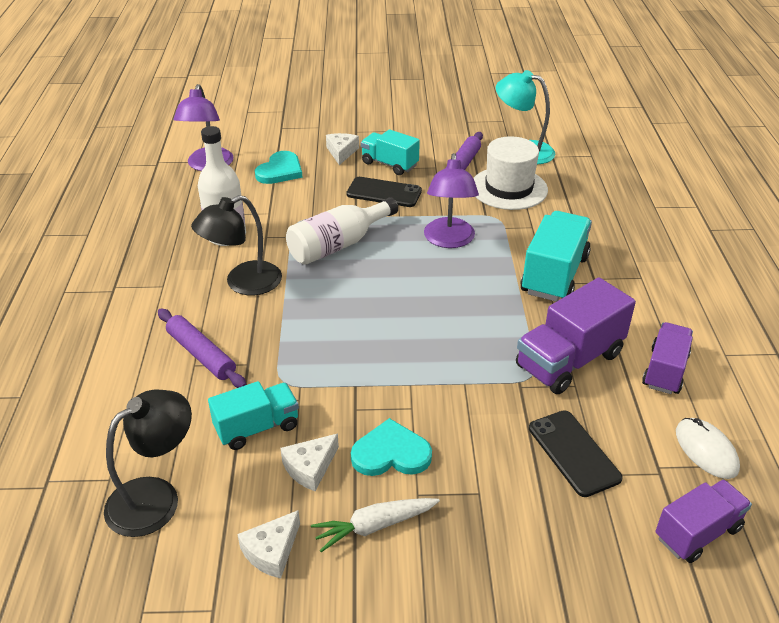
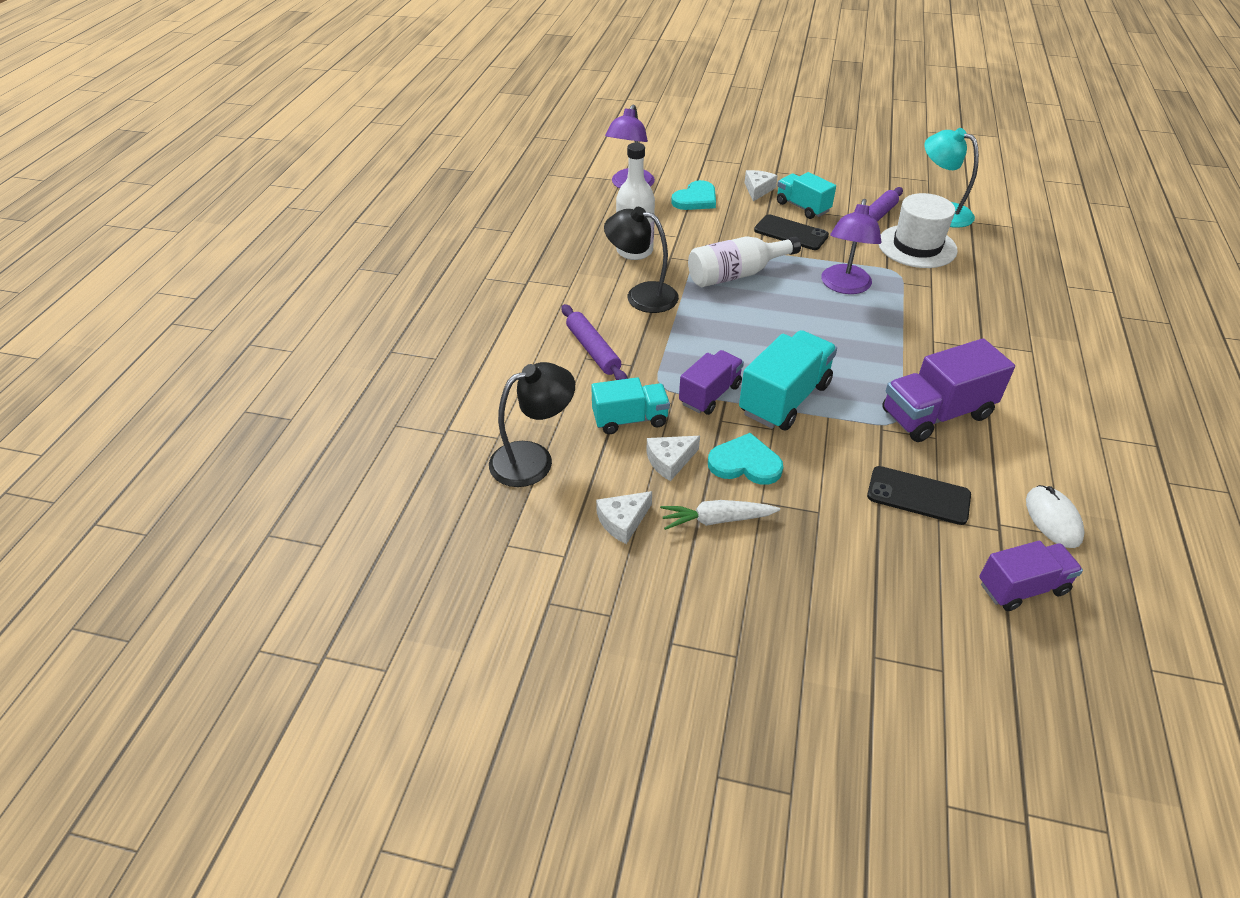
camera: 15 degrees right, 5 degrees up
black lamp [191,195,282,295] -> black lamp turned 45 degrees clockwise [604,207,679,313]
turquoise truck [520,211,592,302] -> turquoise truck moved to [739,330,837,430]
black phone [529,410,622,497] -> black phone turned 60 degrees counterclockwise [867,466,971,525]
purple truck [642,322,693,394] -> purple truck moved to [679,350,744,415]

